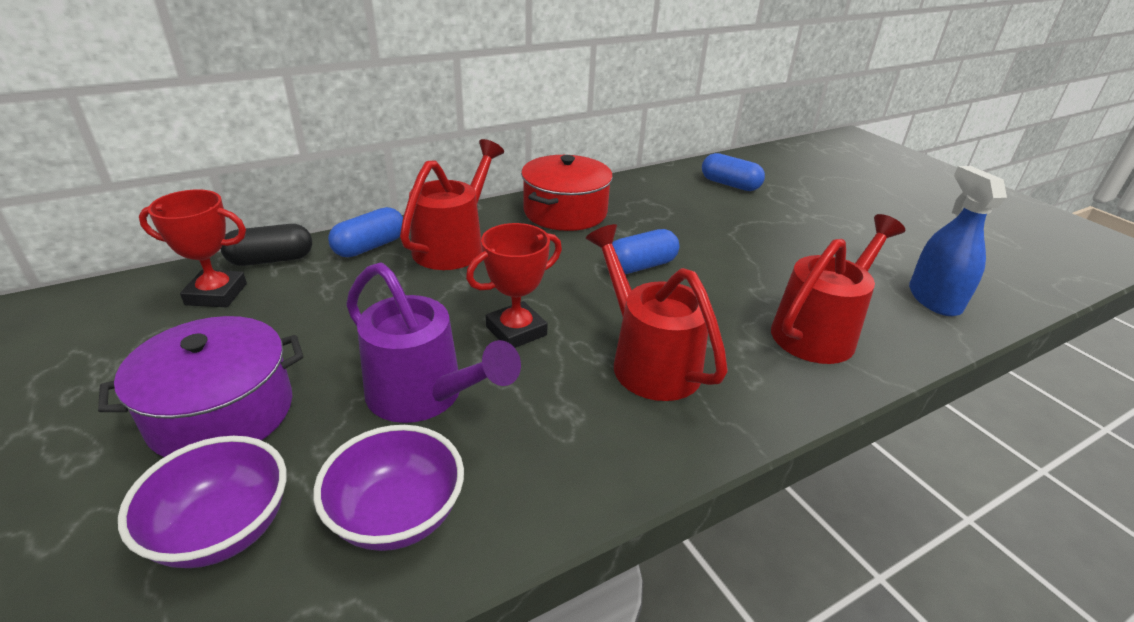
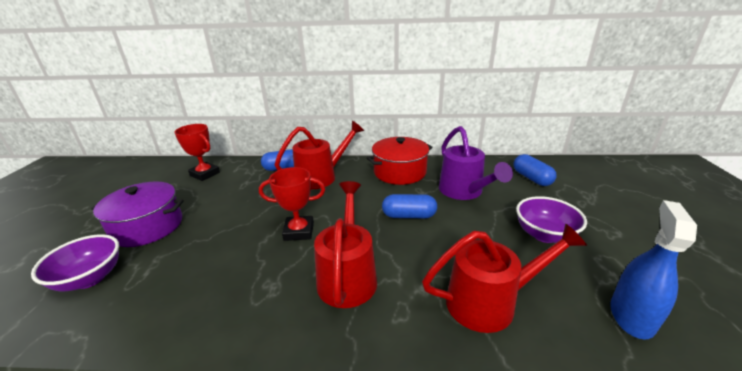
camera: 35 degrees right, 5 degrees down
black capsule [221,224,312,266] -> none
purple bowl [313,425,464,551] -> purple bowl moved to [516,196,587,243]
purple watering can [346,262,521,423] -> purple watering can moved to [439,126,513,200]

